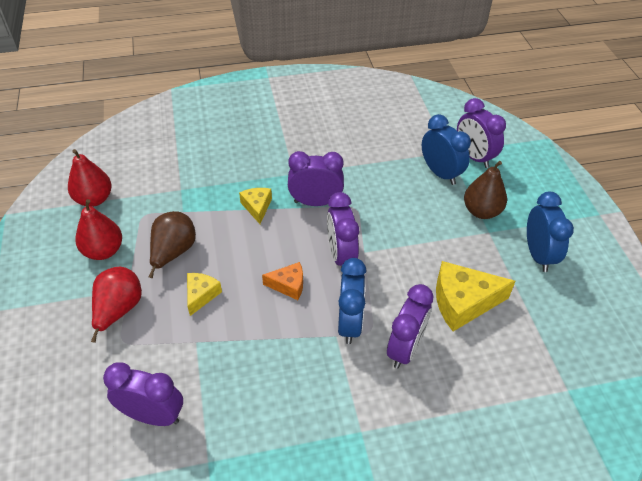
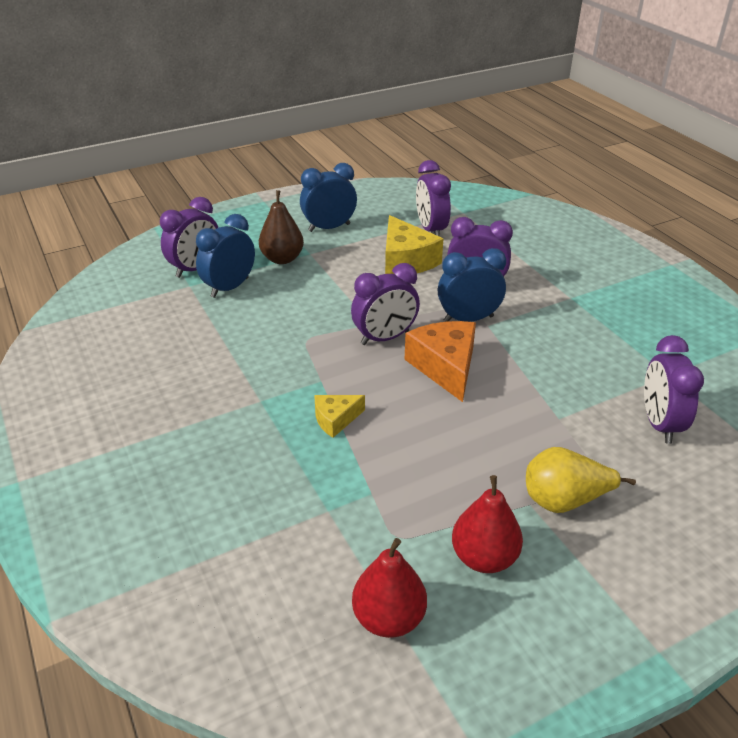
camera: 105 degrees left, 10 degrees down
red pear [91,267,142,343] -> yellow pear [526,447,636,513]
brown pear [149,211,196,278] -> none
yellow cheese [187,273,222,316] -> none
orange cheese [262,262,303,300] -> orange cheese [404,321,476,402], size x1.78
purple clock [288,151,344,206] -> purple clock moved to [416,160,451,237]

